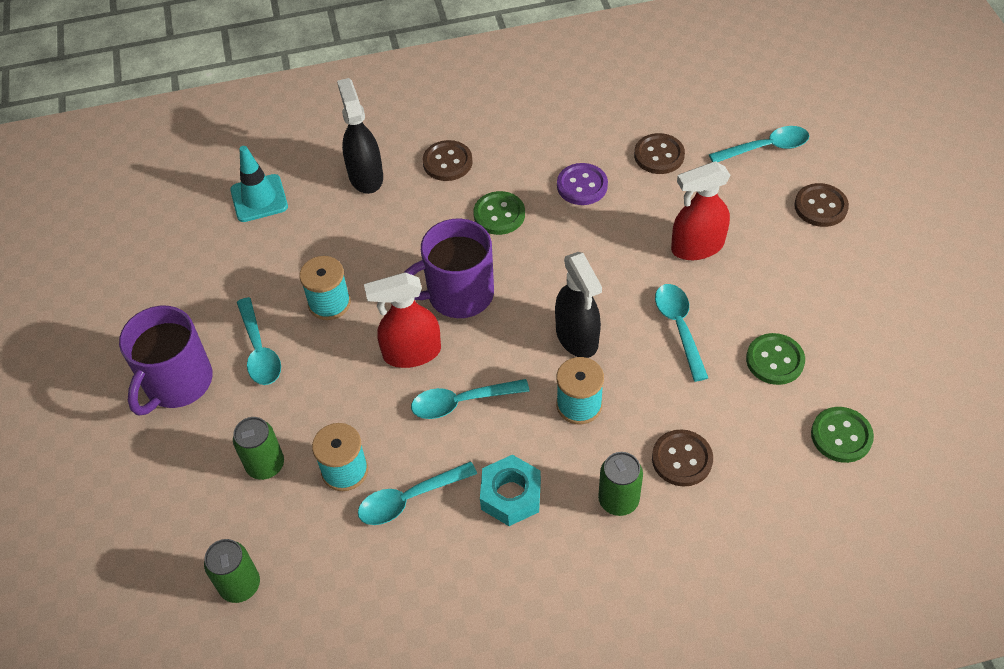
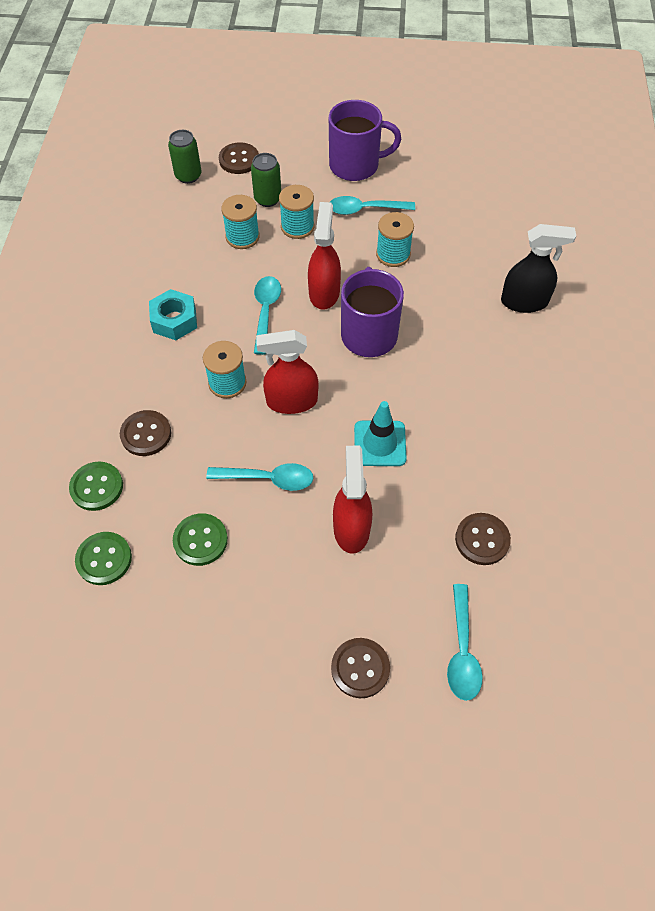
camera: 105 degrees right, 5 degrees up
purple mug [119,306,213,416] -> purple mug turned 135 degrees clockwise [329,100,401,181]
turquoise traffic cone [230,146,288,222] -> turquoise traffic cone moved to [354,401,407,466]
turquoise spoon [358,461,477,525] -> none
brown button [423,140,473,181] -> brown button moved to [219,142,259,174]
green button [473,191,525,235] -> green button moved to [69,461,123,511]
black spray bottle [555,252,602,358] -> red spray bottle [256,330,319,414]
purple button [557,163,608,205] -> none
green can [598,452,643,516] -> none
none -> turquoise spool [279,185,314,239]

